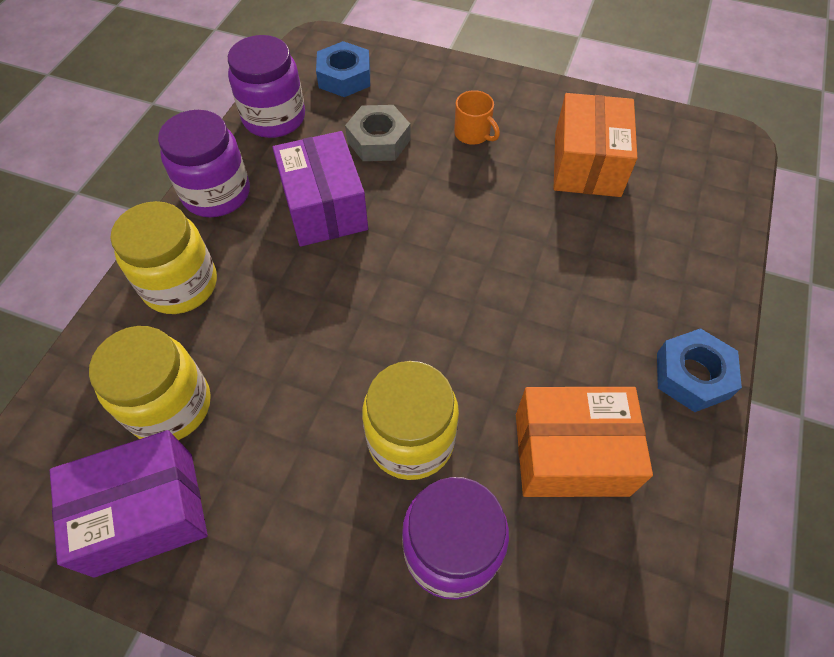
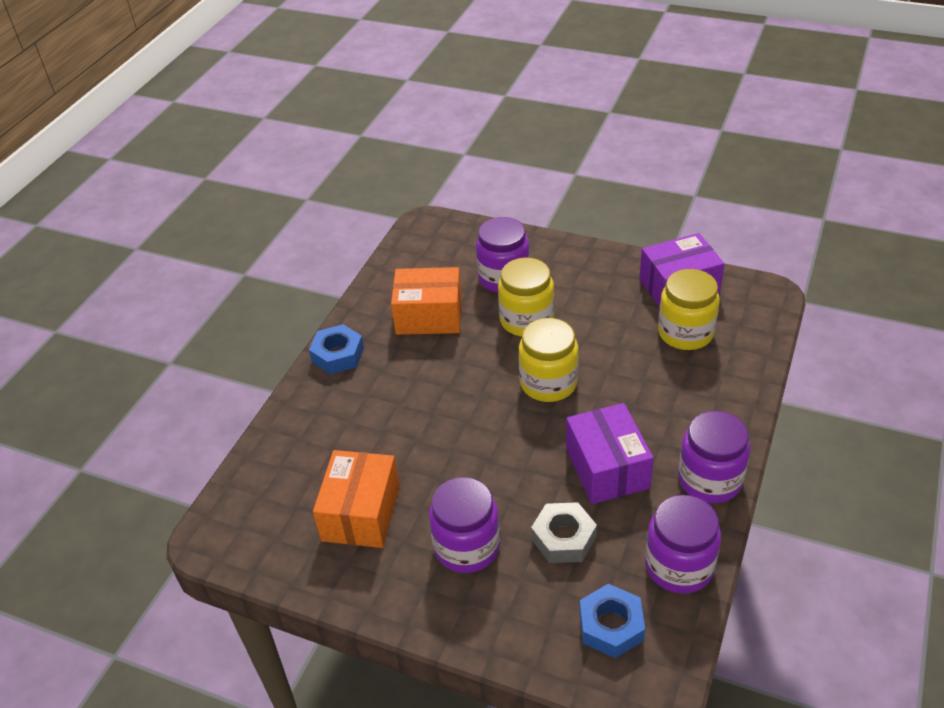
camera: 175 degrees left, 15 degrees down
yellow jar [110,201,217,314] -> yellow jar moved to [519,318,579,402]
orange mug [454,90,500,145] -> purple jar [429,477,500,573]

